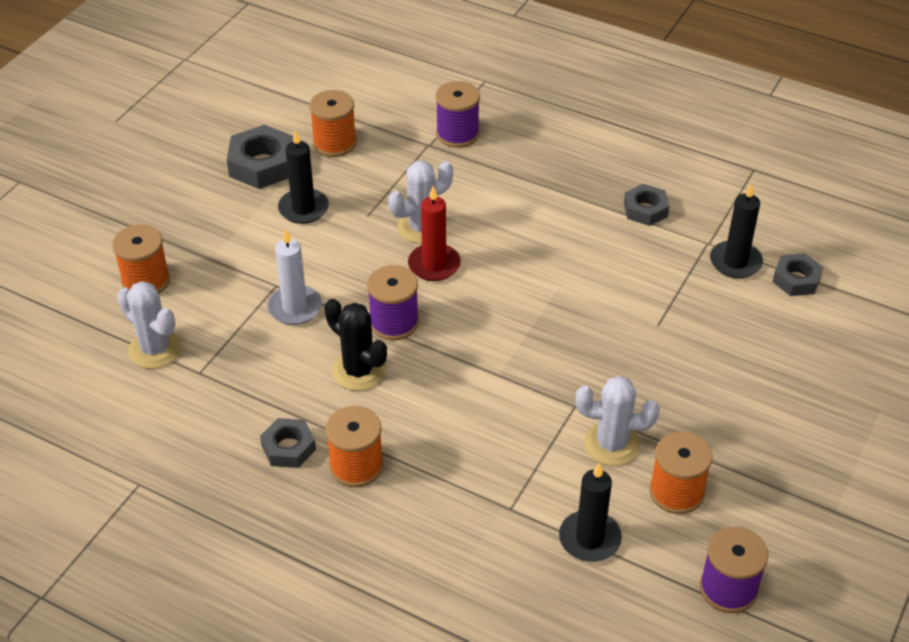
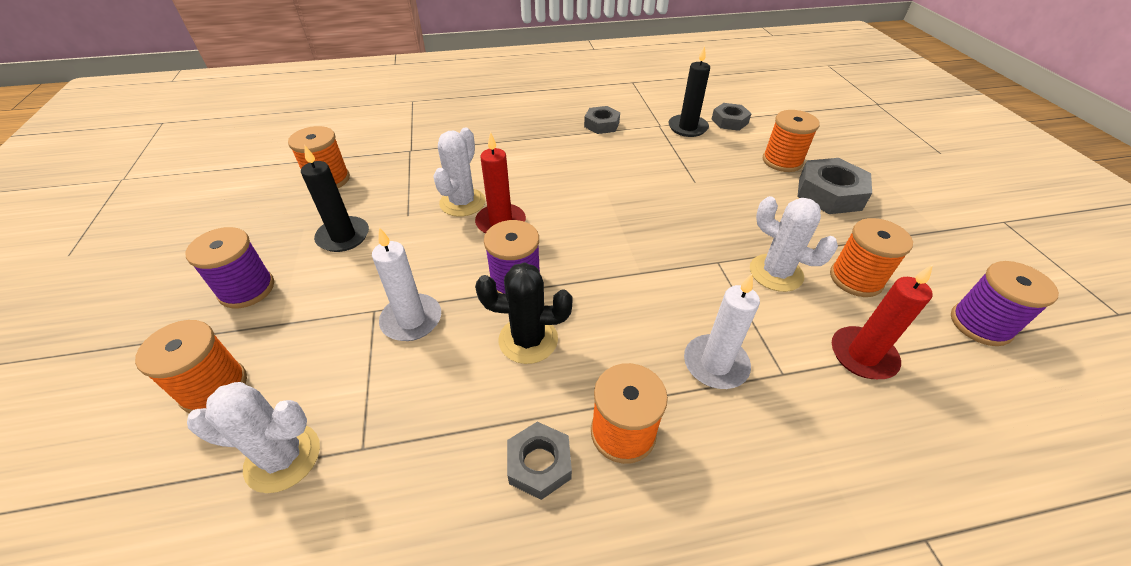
camera: 40 degrees left, 0 degrees up
grey nut [227,125,293,189] -> grey nut moved to [797,158,872,214]
purple spool [436,81,480,148] -> purple spool moved to [185,227,274,308]
black candle [559,463,622,562] -> red candle [832,264,933,379]
white cactus [576,376,659,466] -> white cactus turned 75 degrees clockwise [750,196,838,292]
none -> white candle [684,274,760,389]
none -> orange spool [763,110,820,172]

